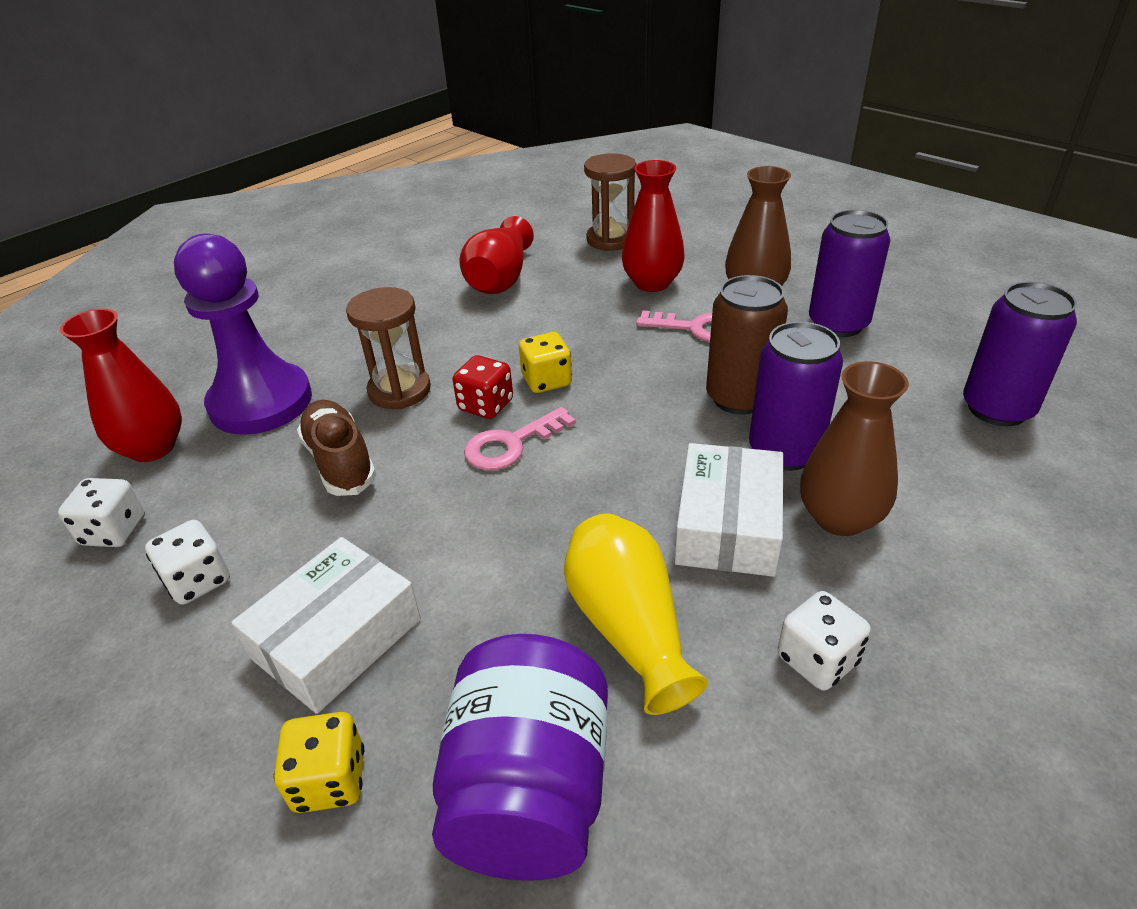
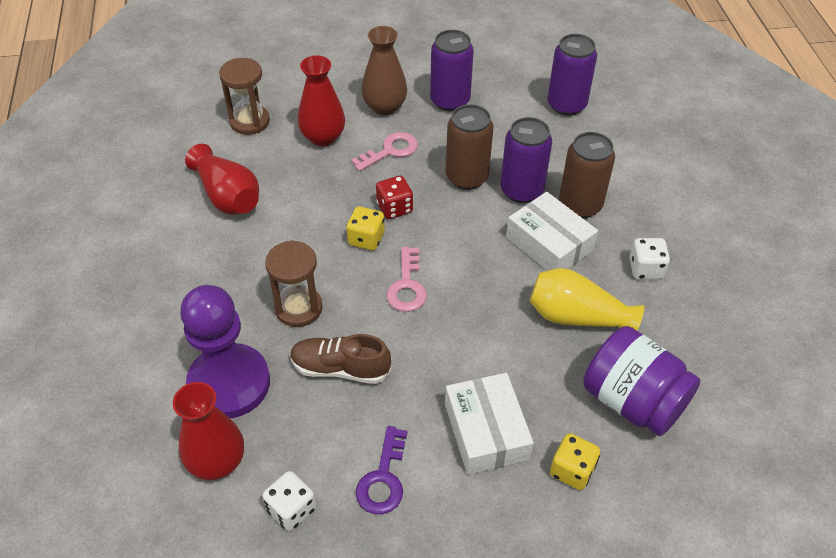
camera: 55 degrees left, 10 degrees up
white dice [145,520,230,605] -> purple key [355,426,408,514]
red dice [452,355,513,419] -> red dice moved to [376,176,413,219]
brown vase [800,361,909,536] -> brown can [559,132,615,218]

